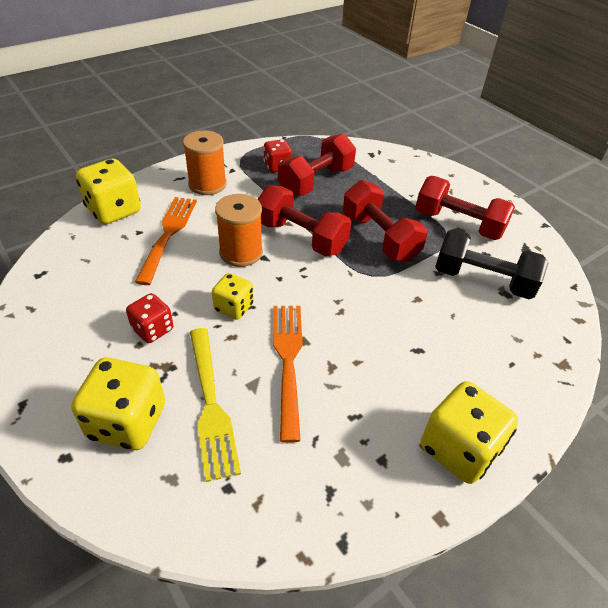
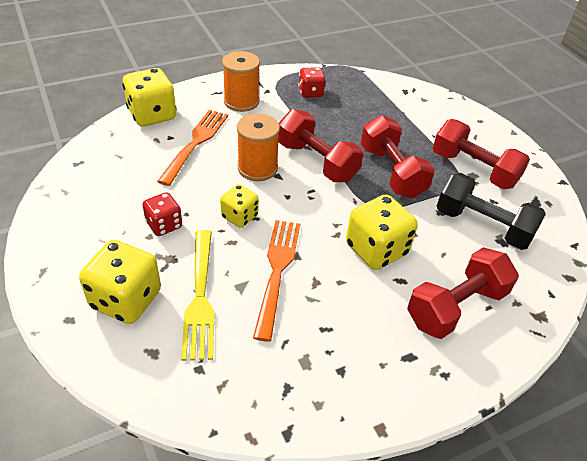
camera: 10 degrees right, 0 degrees up
red dumbbell [278,134,356,196] -> red dumbbell moved to [407,247,519,339]
yellow dice [421,381,518,484] -> yellow dice moved to [346,195,418,270]

